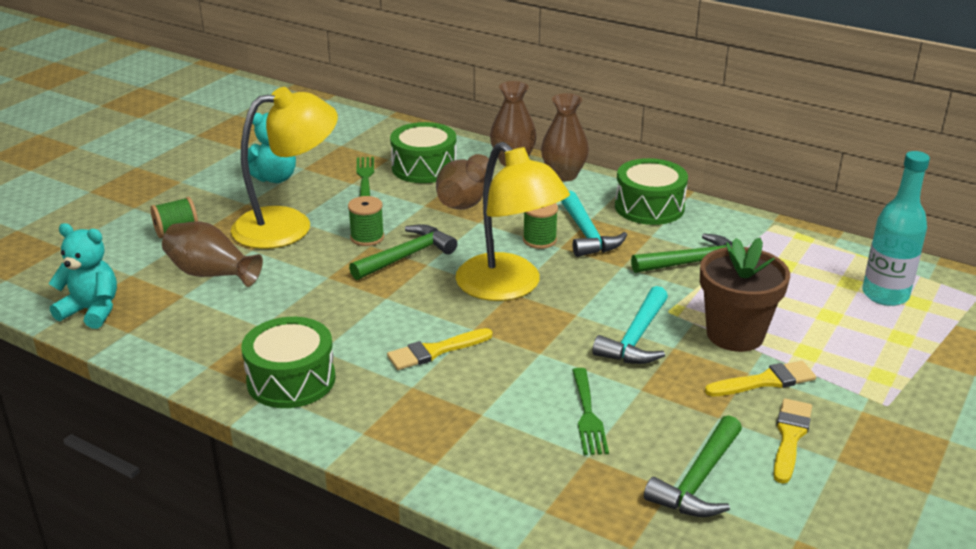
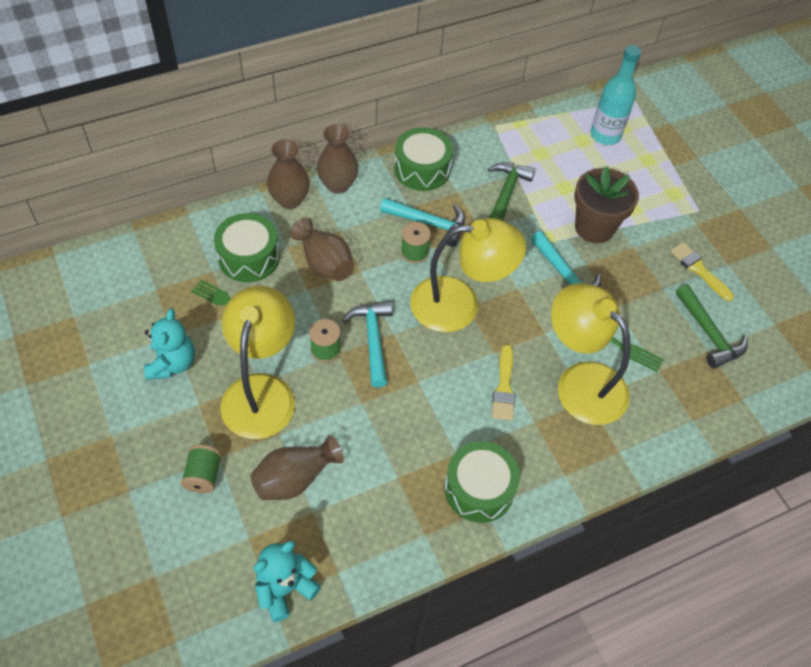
camera: 60 degrees left, 25 degrees up
green hammer [349,224,457,280] -> turquoise hammer [342,301,393,388]
yellow brush [705,361,816,396] -> none
none -> yellow lamp [551,283,631,425]

